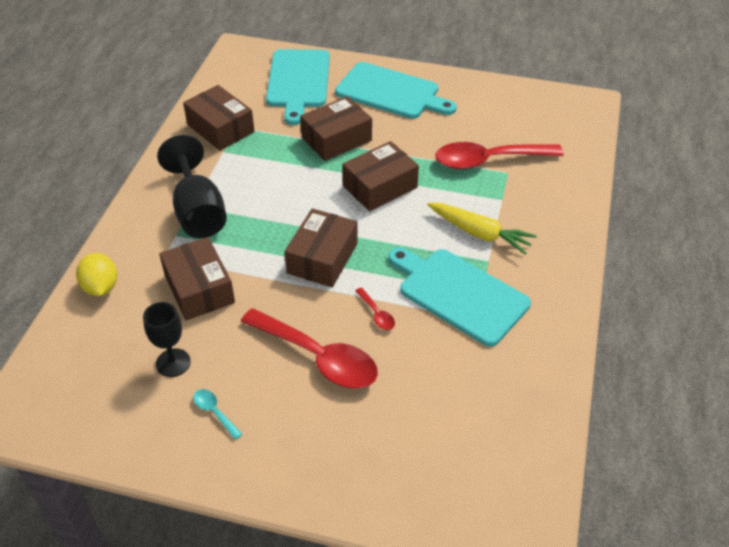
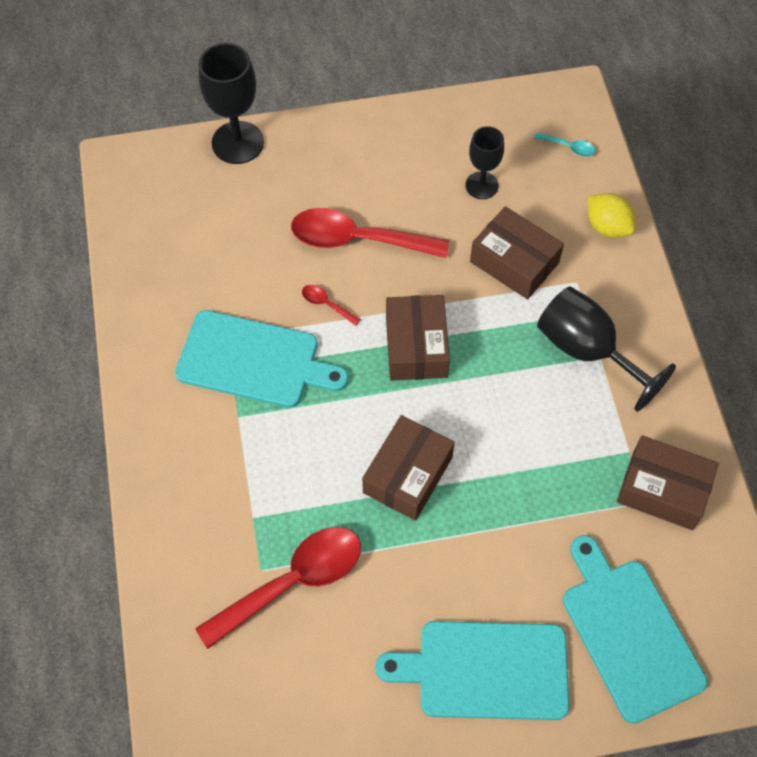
camera: 155 degrees right, 15 degrees up
turquoise spoon [193,389,242,440] -> turquoise spoon moved to [534,132,596,157]
brown box [300,96,372,161] -> none
yellow carrot [427,203,537,255] -> none
none -> black goblet [198,43,264,164]

